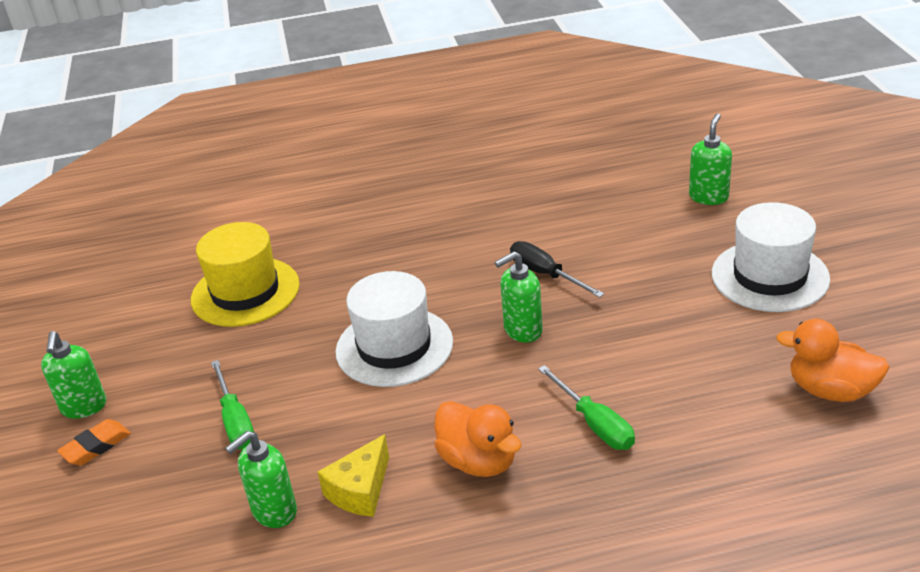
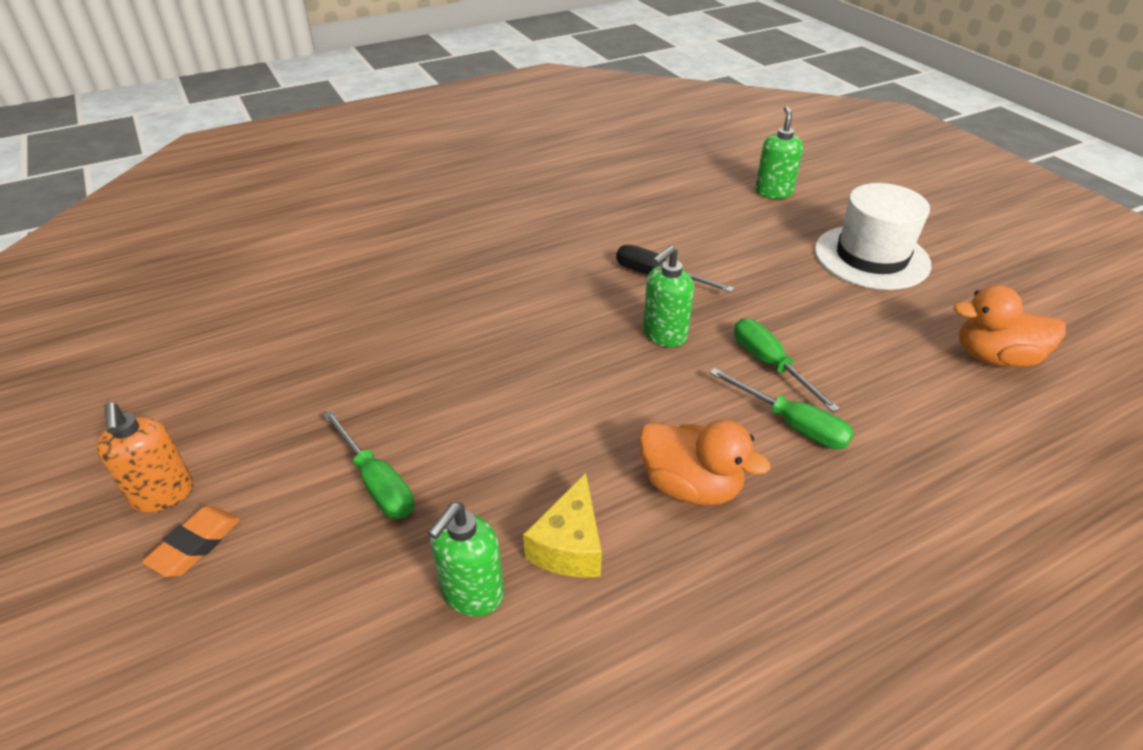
camera: 20 degrees left, 5 degrees up
green soap dispenser [41,331,106,419] -> orange soap dispenser [96,402,193,512]
yellow hat [191,222,300,327] -> none
white hat [335,271,453,387] -> none
none -> green screwdriver [734,318,840,412]

